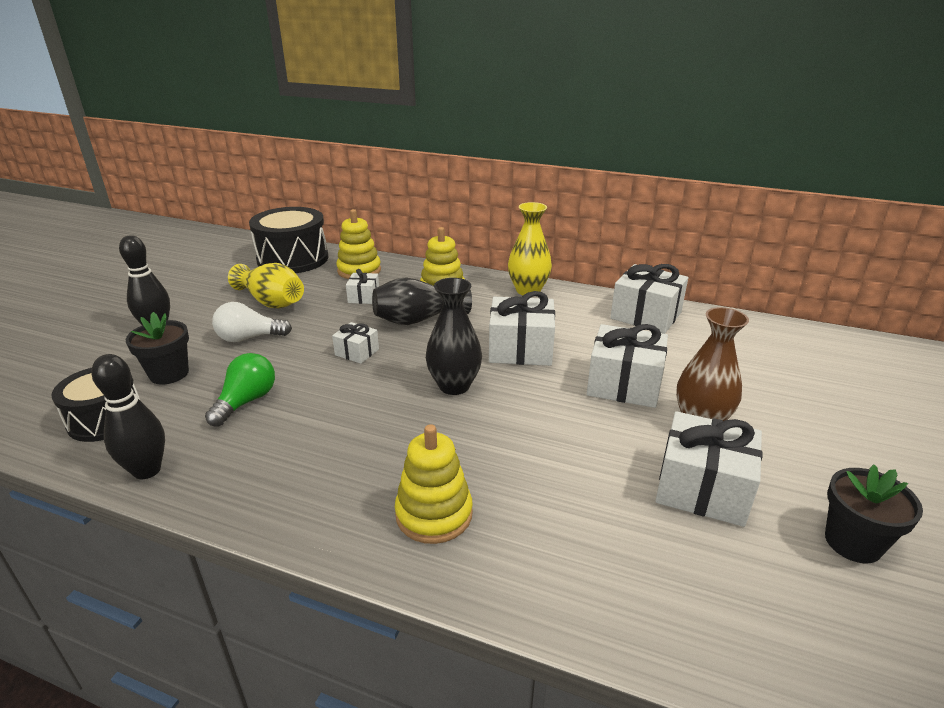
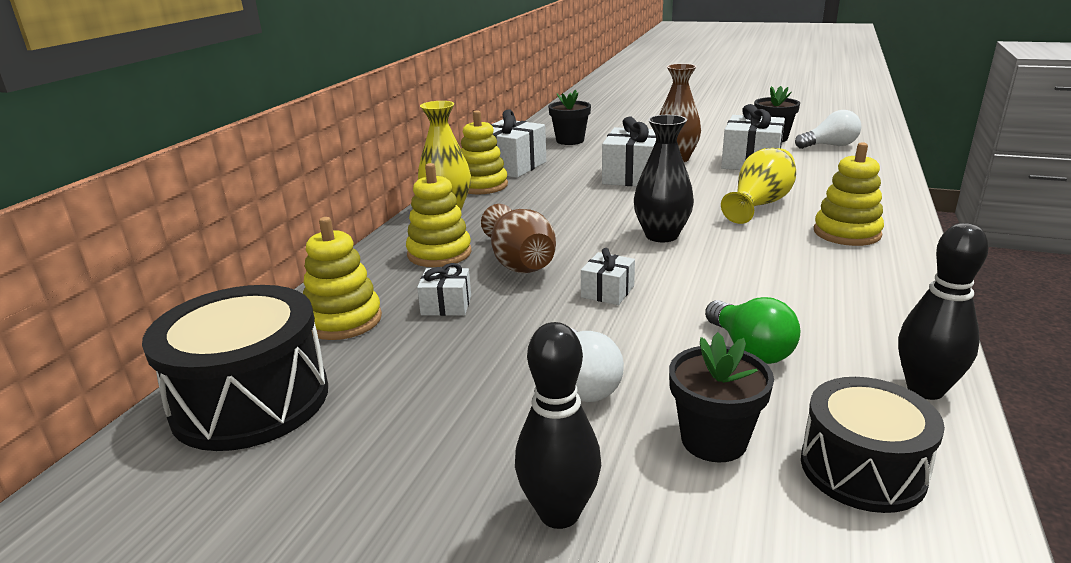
camera: 90 degrees left, 5 degrees down
green light bulb [205,353,275,427] -> green light bulb turned 135 degrees counterclockwise [705,297,800,364]
yellow vase [228,263,304,308] -> yellow vase moved to [721,148,796,224]
black vase [372,277,472,325] -> brown vase [481,204,556,273]
white gift [489,291,555,366] -> none
none -> yellow stacking toy [461,110,508,194]
none -> black flower pot [548,89,591,145]
none -> white light bulb [795,110,861,149]

